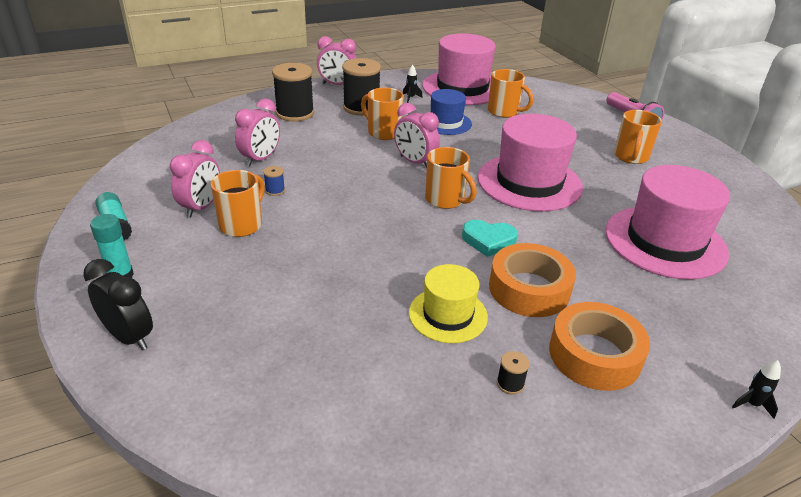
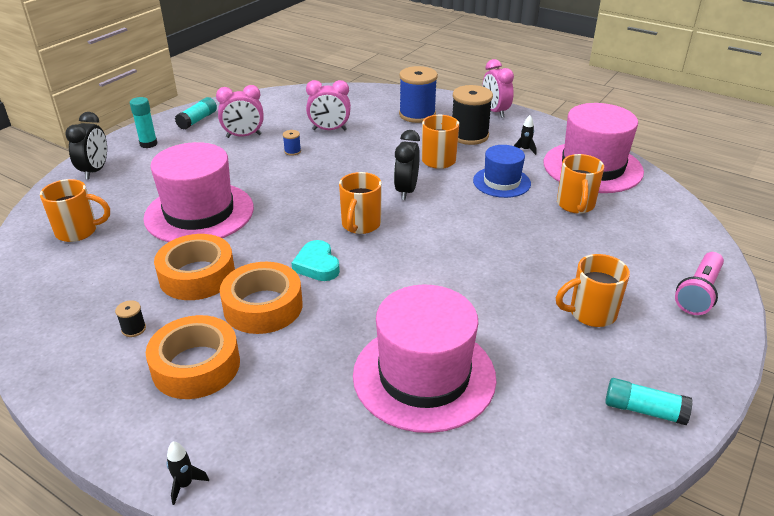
camera: 60 degrees right, 0 degrees up
orange mug [211,170,265,237] -> orange mug moved to [40,179,110,242]
black spool [272,63,314,122] -> blue spool [399,66,438,123]
pink clock [394,103,440,168] -> black clock [394,130,420,200]
yellow hat [409,264,488,343] -> orange tape [154,234,235,300]
pink hat [477,114,583,211] -> pink hat moved to [143,142,254,242]
none -> turquoise glue stick [605,378,693,425]

